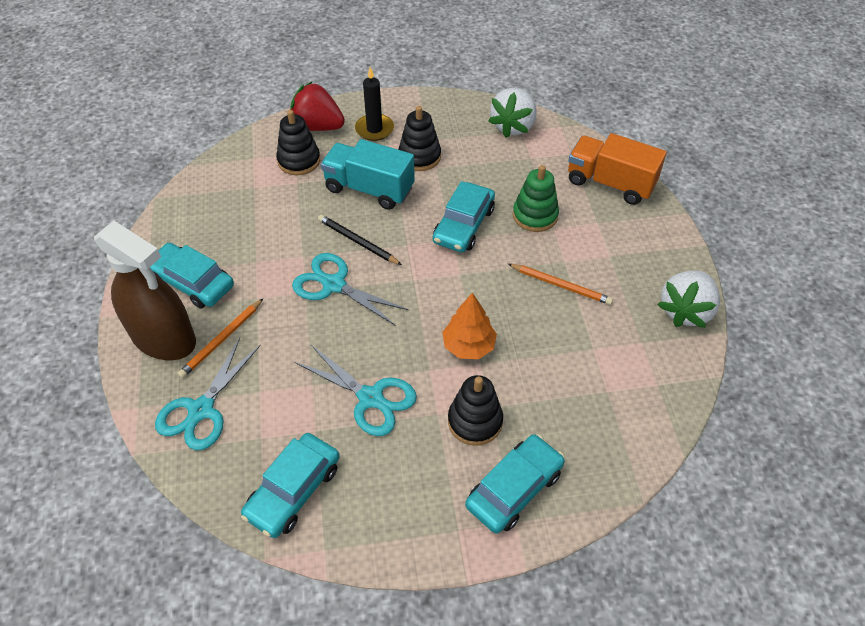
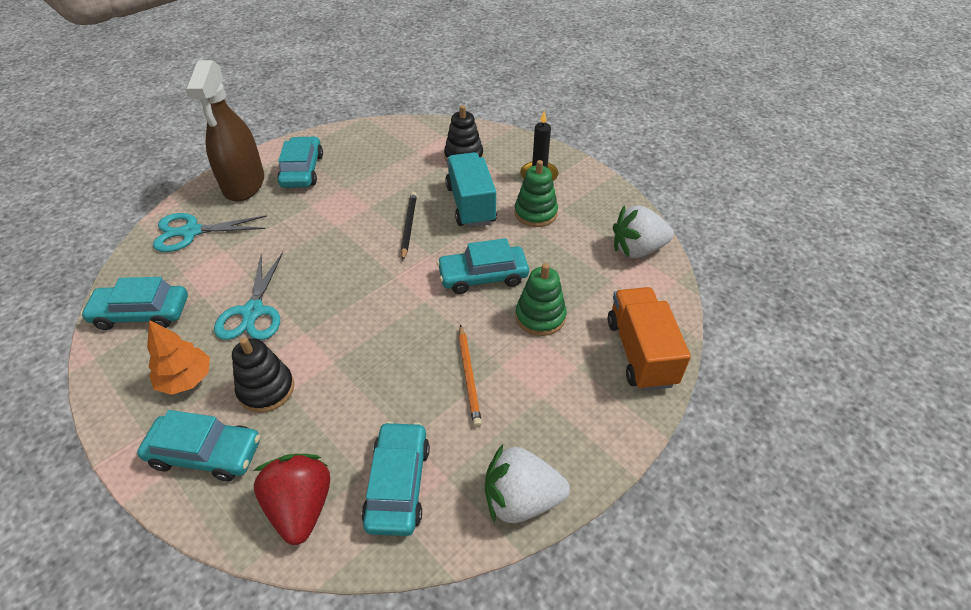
camera: 55 degrees right, 5 degrees down
orange pencil [177,298,264,378] -> none
red strawberry [290,81,345,131] -> red strawberry moved to [253,454,330,545]
turquoise scissors [292,253,409,326] -> none
black stacking toy [398,106,441,171] -> green stacking toy [514,160,558,227]
orange tree [442,293,497,359] -> orange tree moved to [147,320,210,395]
none -> turquoise car [362,421,430,536]

